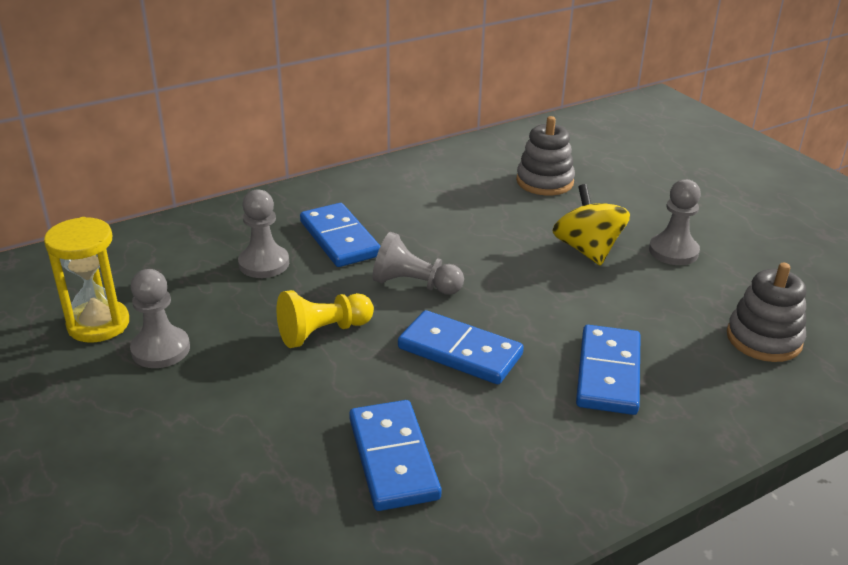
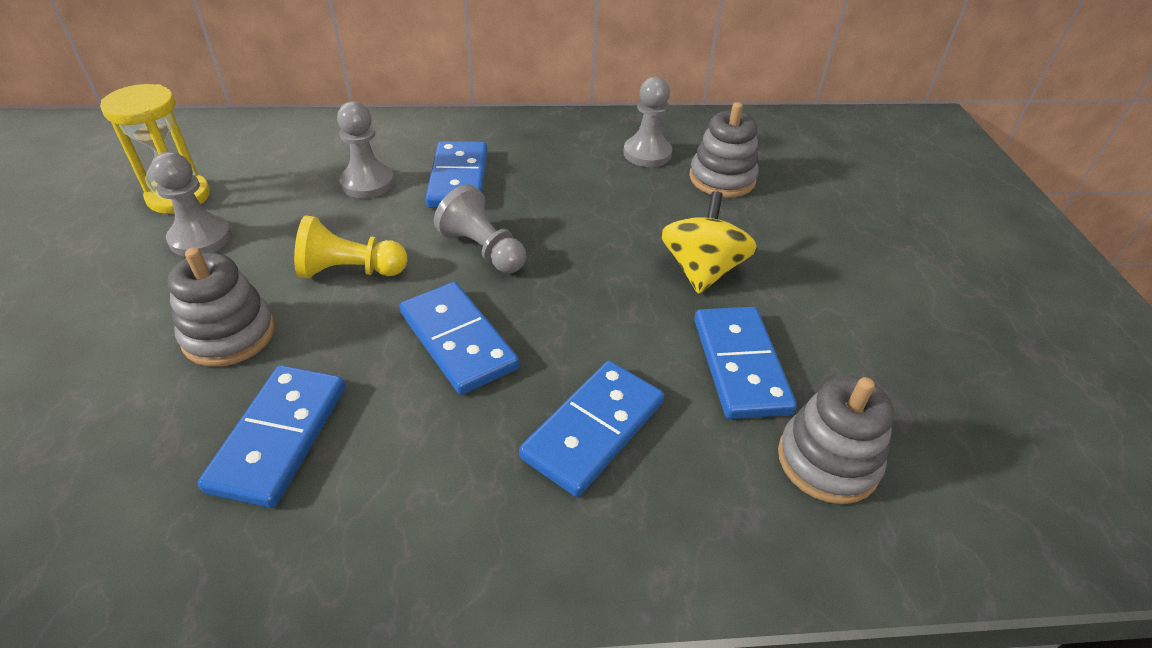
camera: 25 degrees right, 10 degrees up
grey pawn [649,179,701,265] -> grey pawn moved to [623,76,672,167]
none -> grey stacking toy [167,248,275,367]
none -> blue domino [694,307,797,419]

